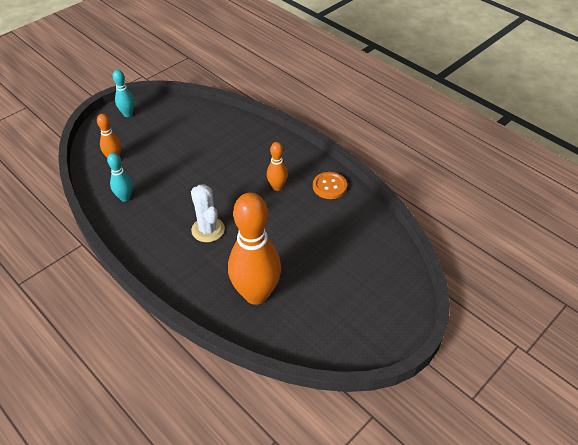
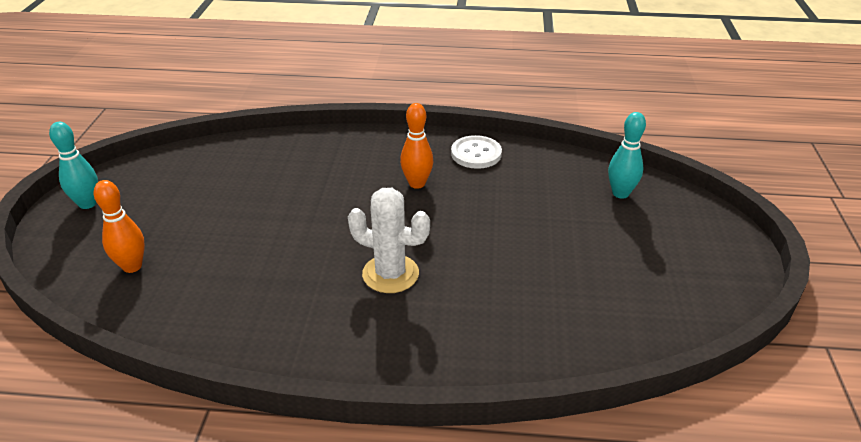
camera: 40 degrees left, 10 degrees down
turquoise bowling pin [107,153,133,202] -> turquoise bowling pin moved to [608,112,646,199]
orange bowling pin [228,192,281,305] -> none
orange button [313,172,347,199] -> white button [451,135,502,169]

